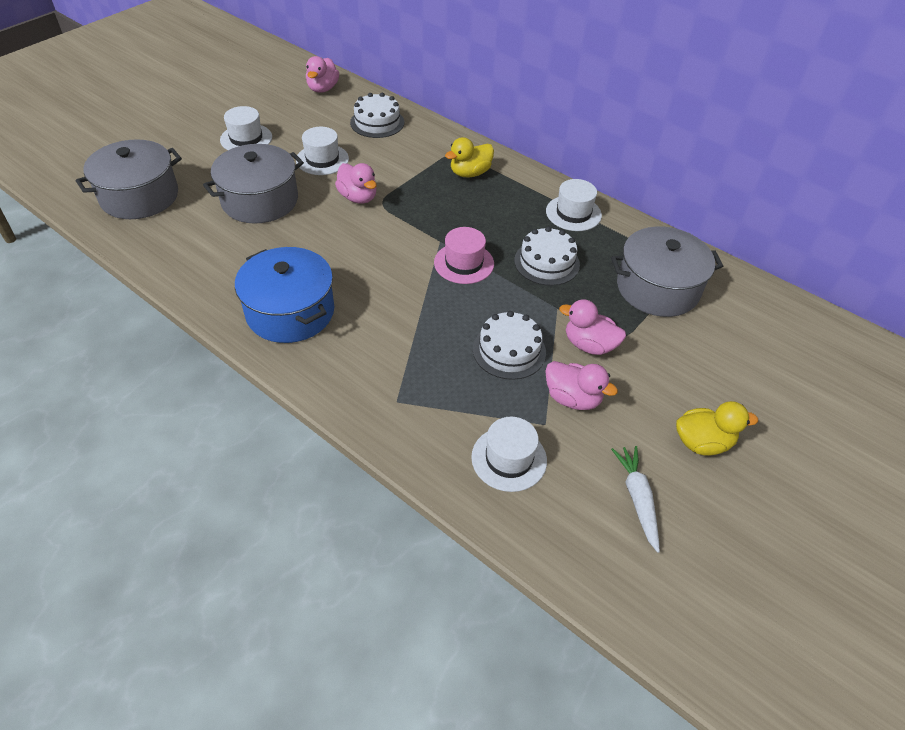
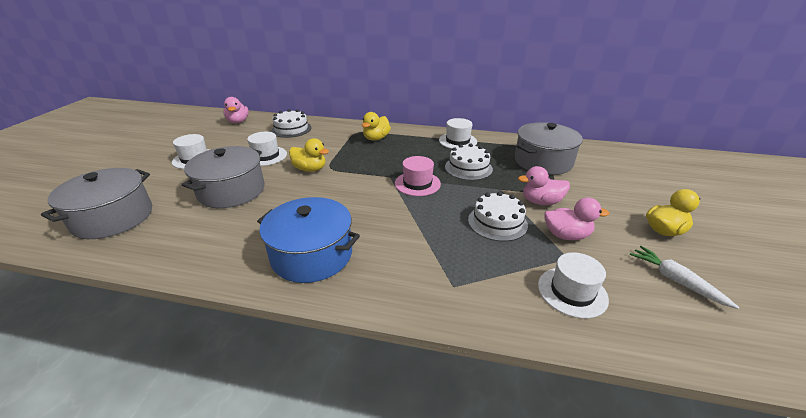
camera: 25 degrees left, 15 degrees down
pink duck [335,163,377,204] -> yellow duck [289,138,329,172]

